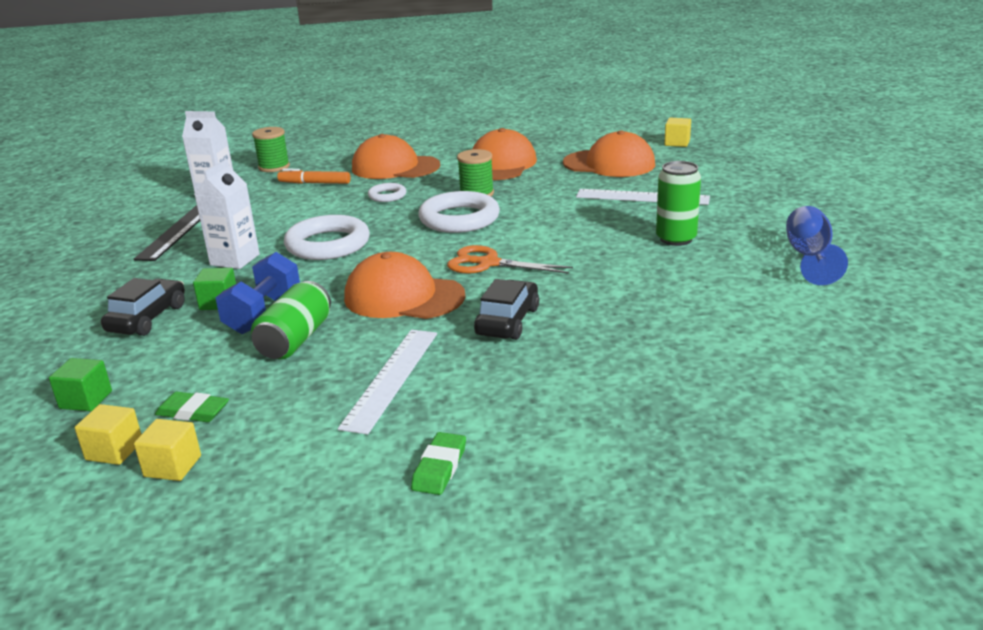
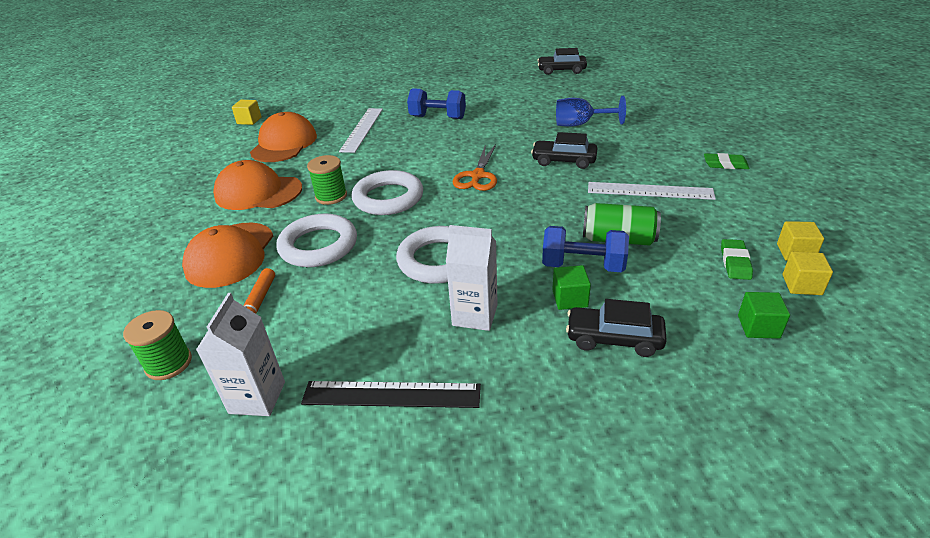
camera: 95 degrees left, 10 degrees up
orange cap [344,252,465,319] -> none
white ring [368,183,406,202] -> white ring [276,214,357,267], size x1.96
green can [656,161,701,246] -> blue dumbbell [407,88,466,119]
blue goblet [786,206,848,285] -> blue goblet moved to [556,96,626,127]
none -> black car [537,48,587,75]

